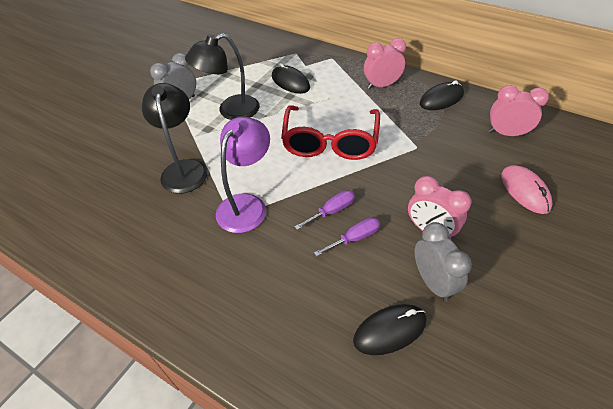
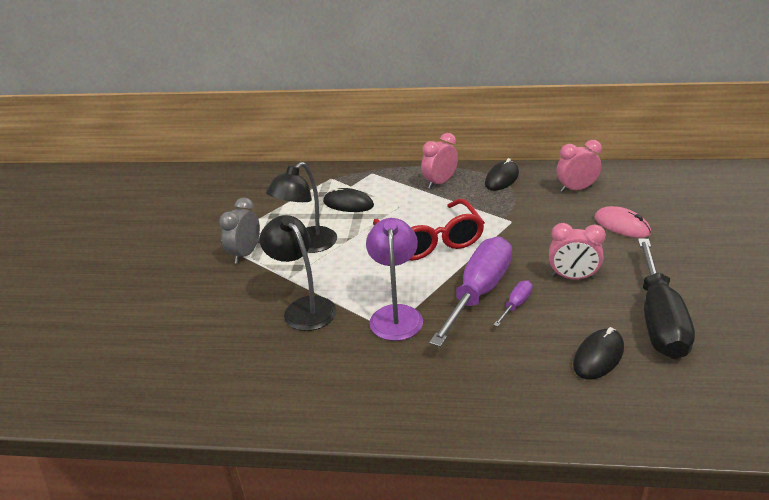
camera: 25 degrees left, 15 degrees down
purple screwdriver [295,190,355,230] -> purple screwdriver [429,236,512,347], size x2.33
grey clock [415,222,472,302] -> none
none -> black screwdriver [638,238,695,359]

